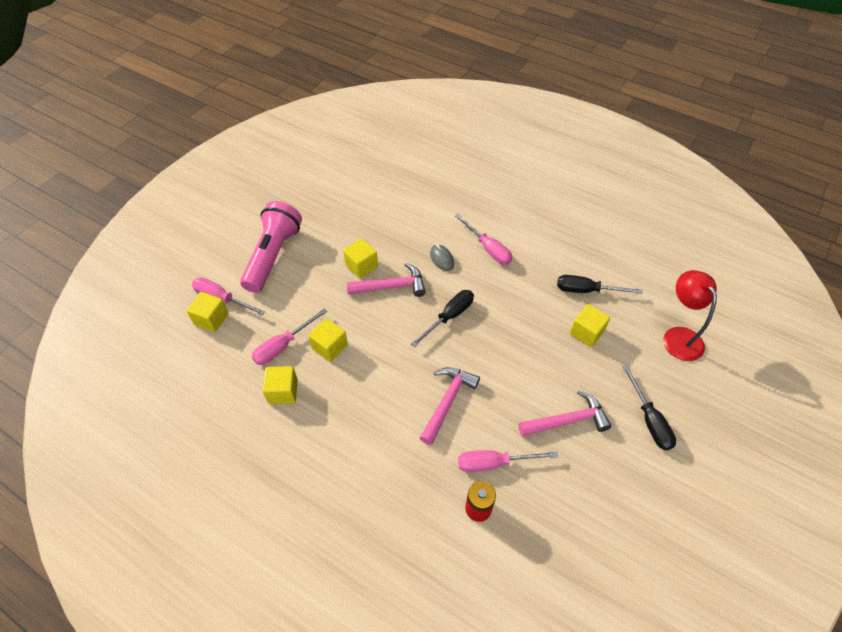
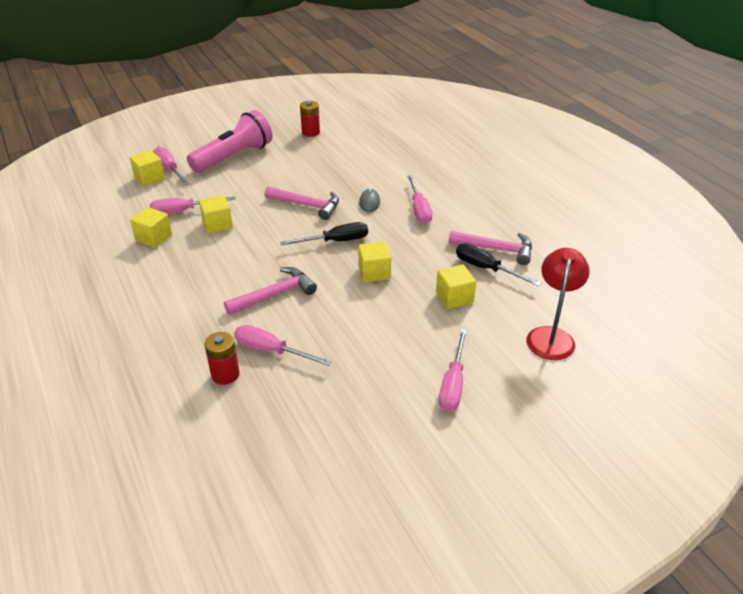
camera: 30 degrees right, 15 degrees down
yellow cube [343,238,378,278] -> yellow cube moved to [358,242,391,282]
pink hammer [518,390,612,437] -> pink hammer moved to [449,231,532,265]
black screwdriver [622,365,676,450] -> pink screwdriver [439,329,467,412]
none -> red battery [300,101,320,137]

